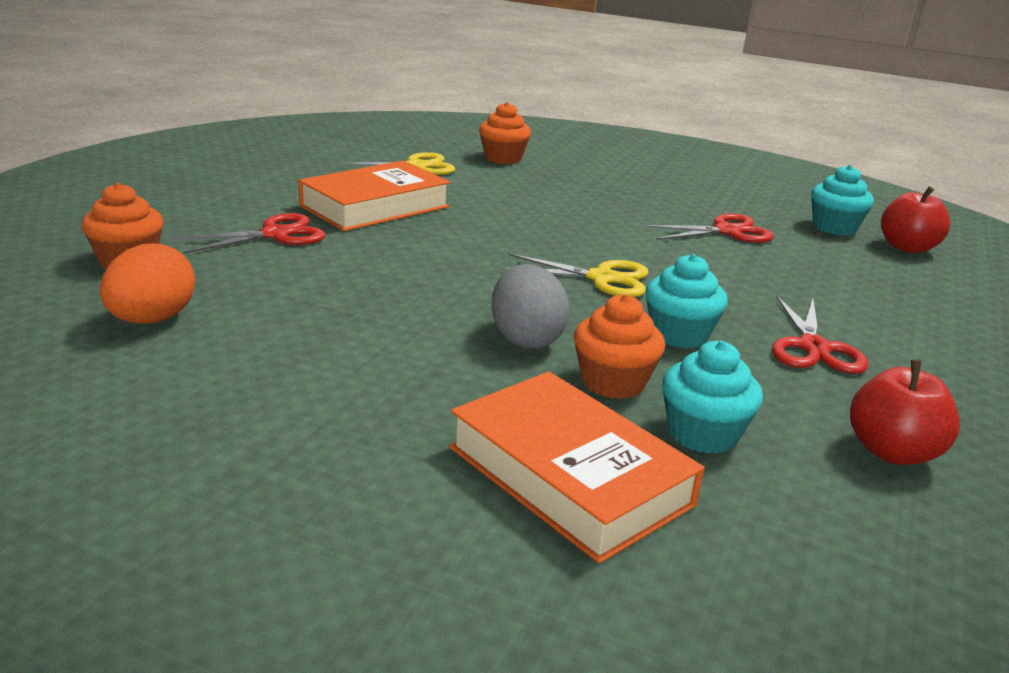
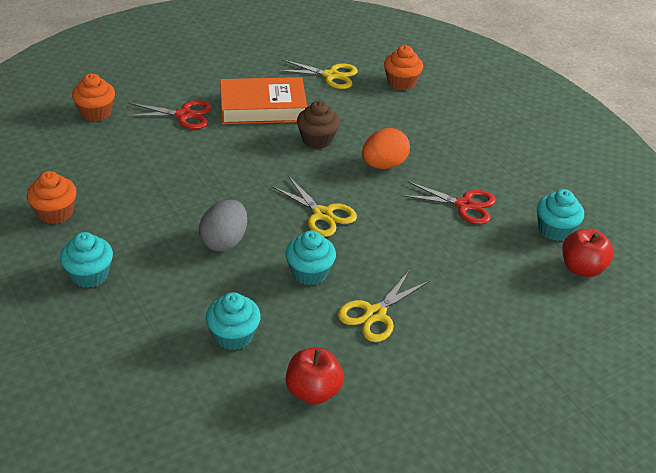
camera: 35 degrees right, 15 degrees up
orange egg [100,244,195,324] -> orange egg moved to [362,128,410,169]
orange book [449,371,705,563] -> none
orange cupcake [574,294,665,399] -> orange cupcake moved to [27,171,77,224]
red scissors [772,295,868,374] -> yellow scissors [338,270,429,342]
none -> turquoise cupcake [60,232,113,288]
none -> brown cupcake [297,101,340,149]

